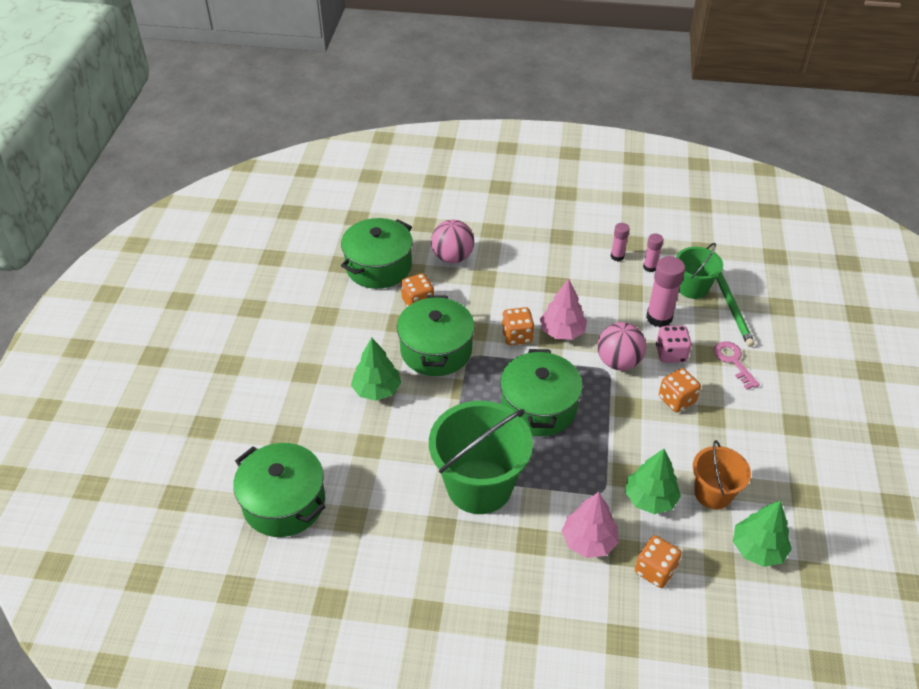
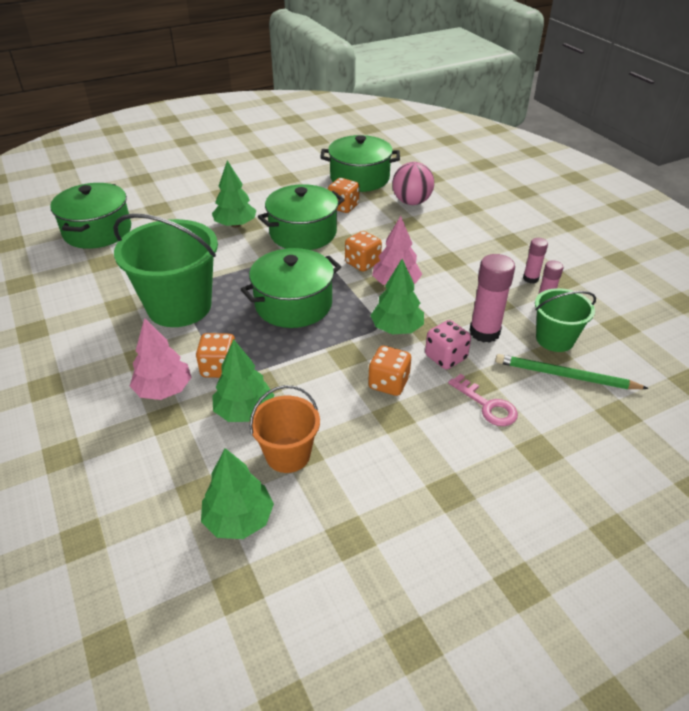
camera: 55 degrees right, 5 degrees down
pink ball [597,322,646,370] -> green tree [370,259,424,334]
orange dice [635,535,682,588] -> orange dice moved to [196,333,236,378]
pink key [714,341,760,390] -> pink key turned 105 degrees clockwise [448,374,518,426]
green pencil [716,272,755,347] -> green pencil turned 60 degrees clockwise [495,354,649,389]

